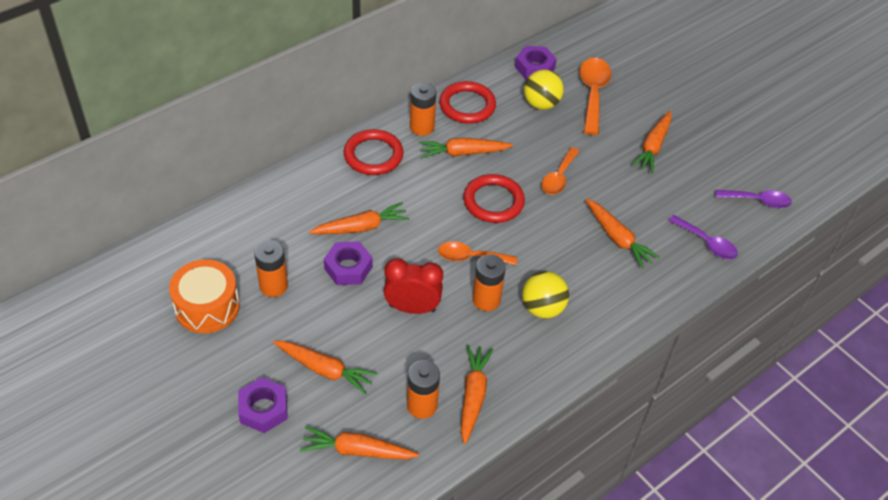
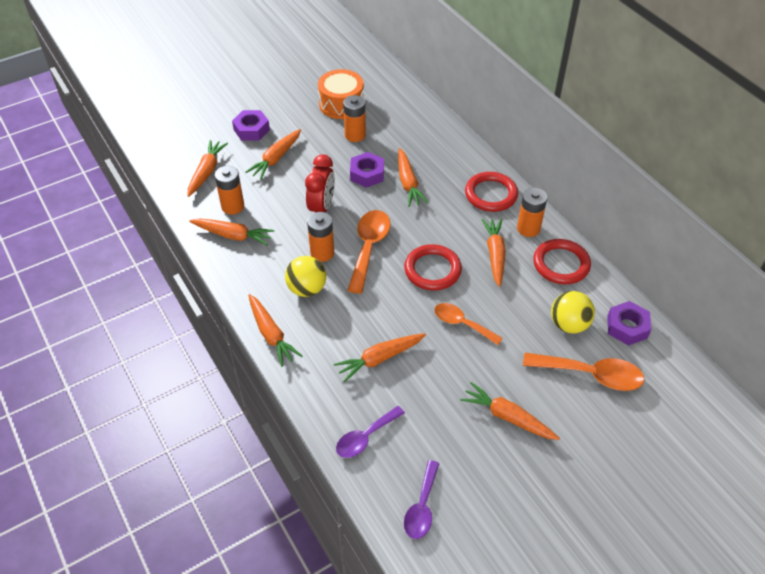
camera: 100 degrees right, 0 degrees up
orange spoon [438,241,517,265] -> orange spoon [347,210,391,294], size x1.52
none -> orange carrot [248,294,302,367]

